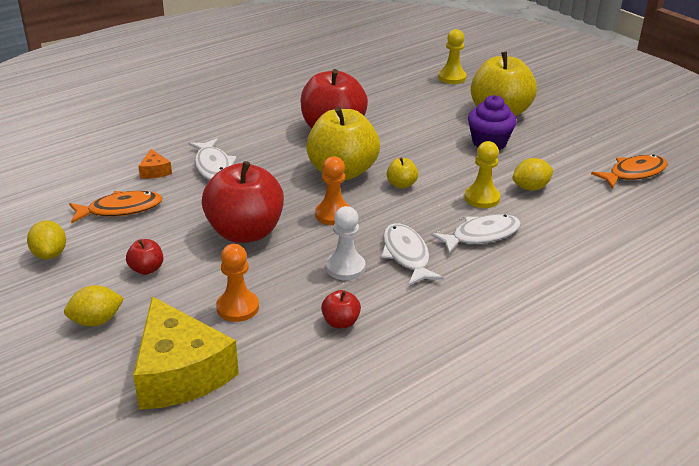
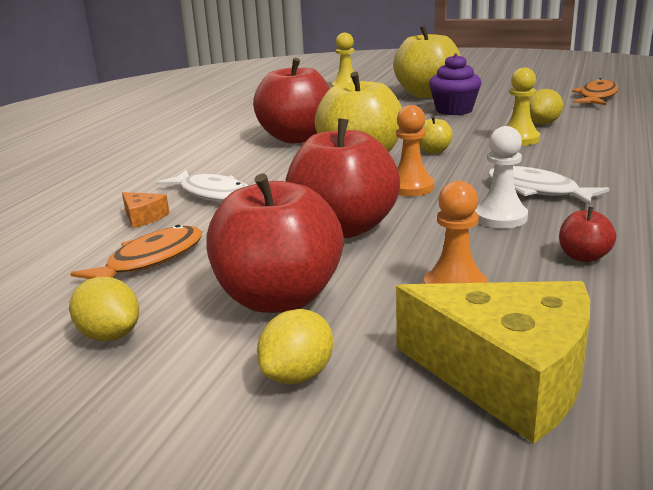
camera: 30 degrees left, 10 degrees down
red apple [126,239,163,275] -> red apple [206,174,344,313], size x2.34
white fish [431,214,521,254] -> none

